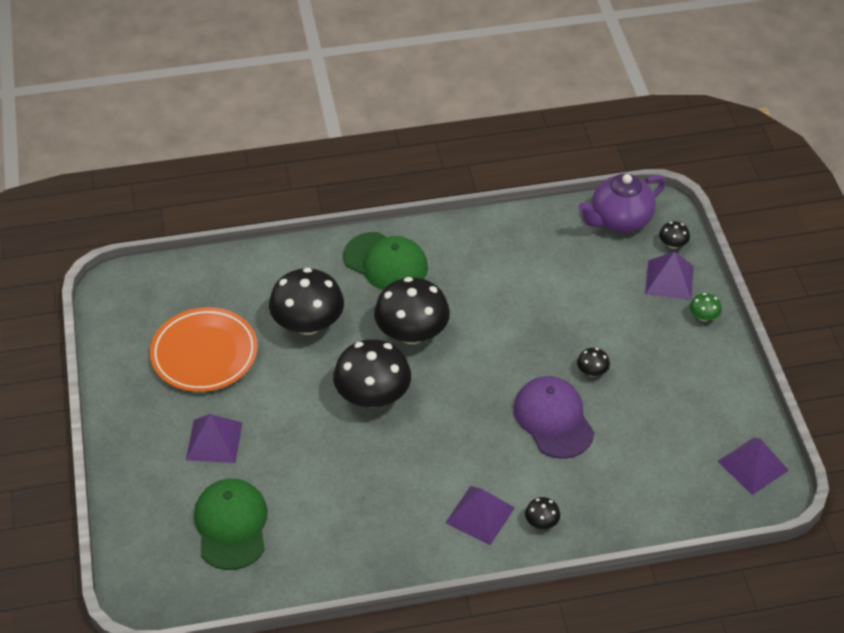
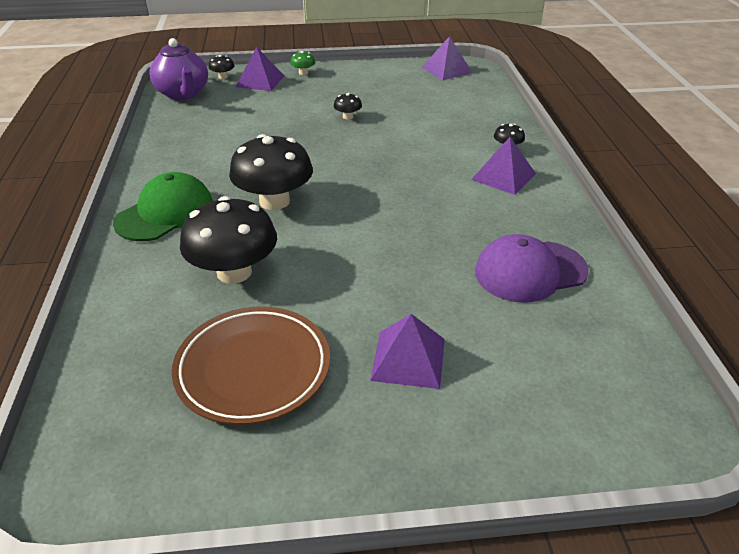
camera: 85 degrees left, 10 degrees down
orange plate [150,307,258,392] -> brown plate [172,306,330,425]
green cap [194,479,268,570] -> none
black mushroom [333,339,411,408] -> none
purple cap [514,376,595,458] -> purple cap moved to [475,234,589,303]

